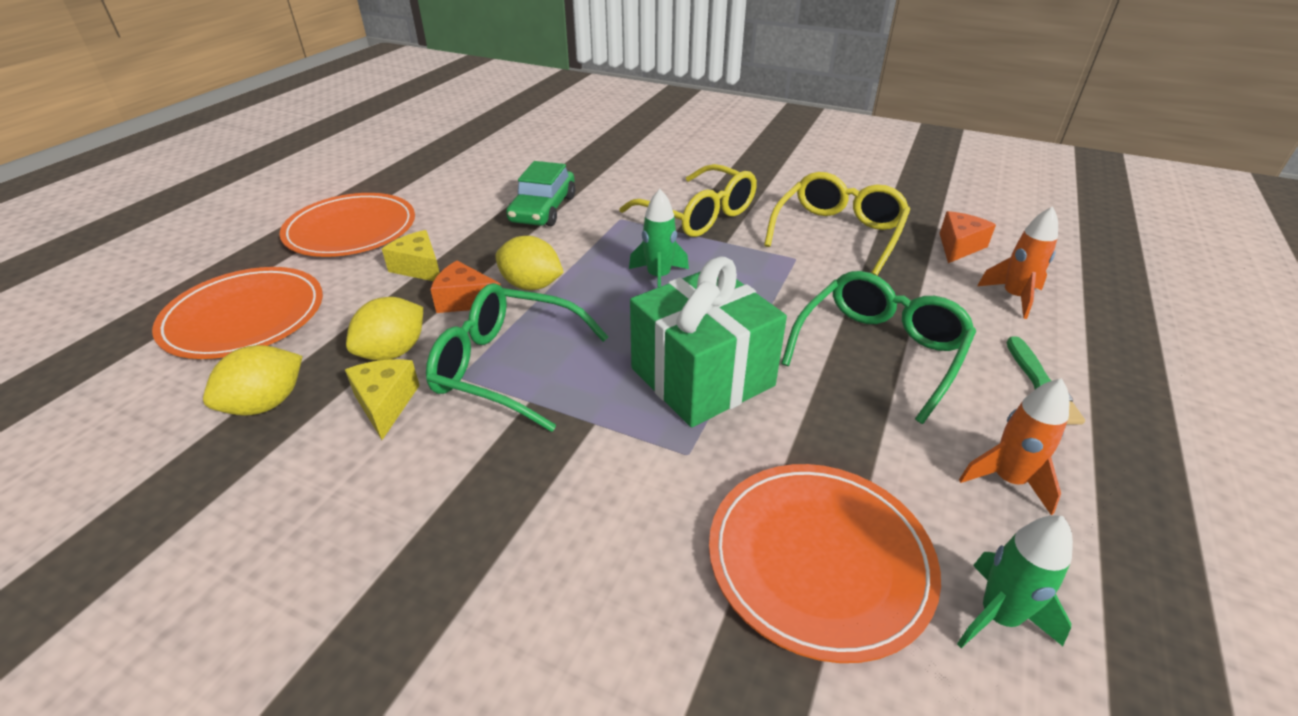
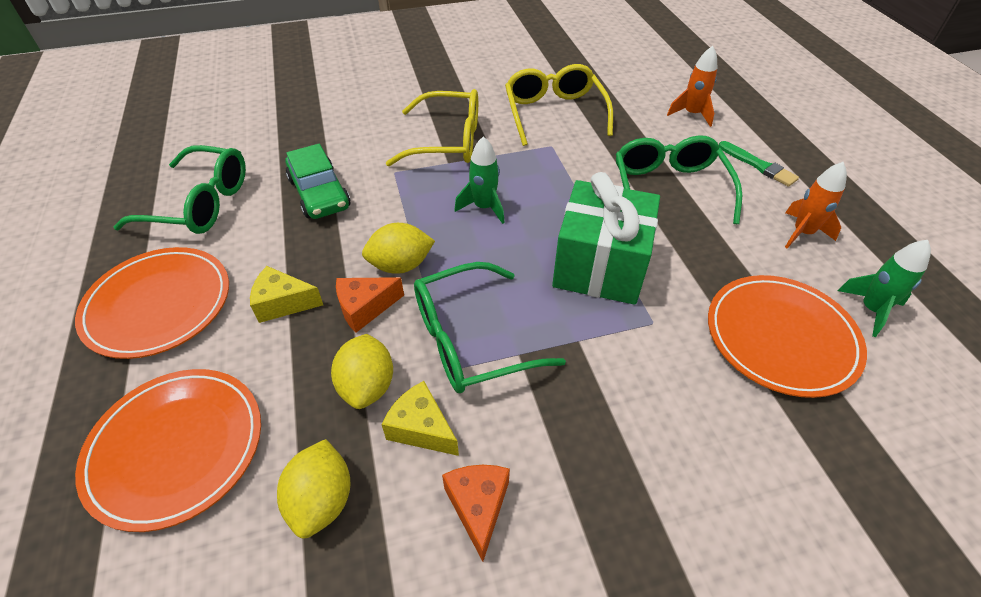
camera: 40 degrees left, 10 degrees up
orange cheese [940,211,996,263] -> orange cheese moved to [442,465,510,562]
none -> green glasses [114,145,246,234]

